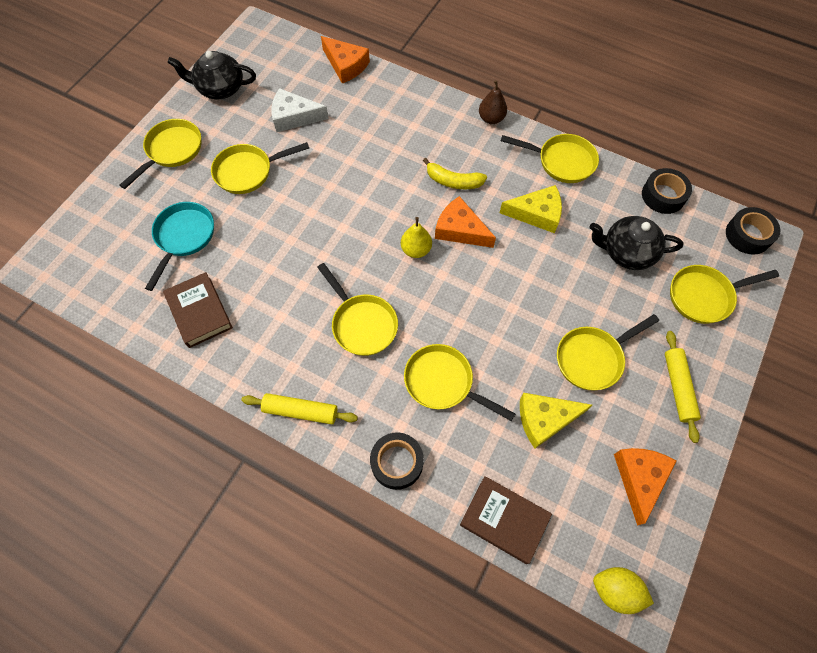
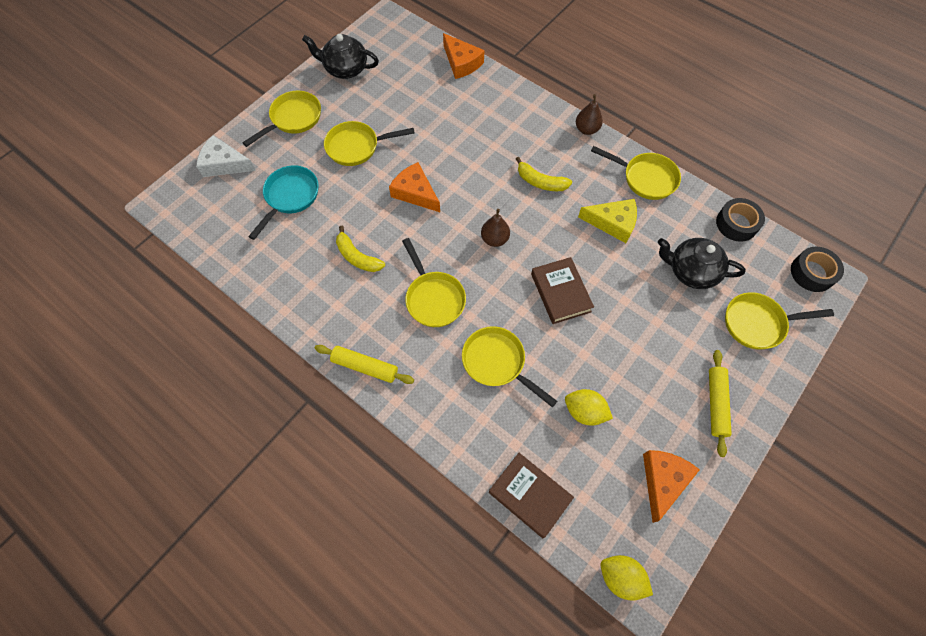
camera: 10 degrees right, 0 degrees up
brown book [163,272,233,348] -> brown book moved to [531,257,594,324]
white cheese [272,88,329,133] -> white cheese moved to [196,136,256,177]
black tape [370,432,424,490] -> none
yellow pear [401,217,432,258] -> brown pear [481,209,510,247]
orange cheese [435,196,496,248] -> orange cheese moved to [389,162,440,212]
yellow cheese [520,393,592,448] -> yellow lemon [565,389,613,426]
yellow pan [557,314,659,390] -> none
none -> yellow banana [336,226,385,272]

